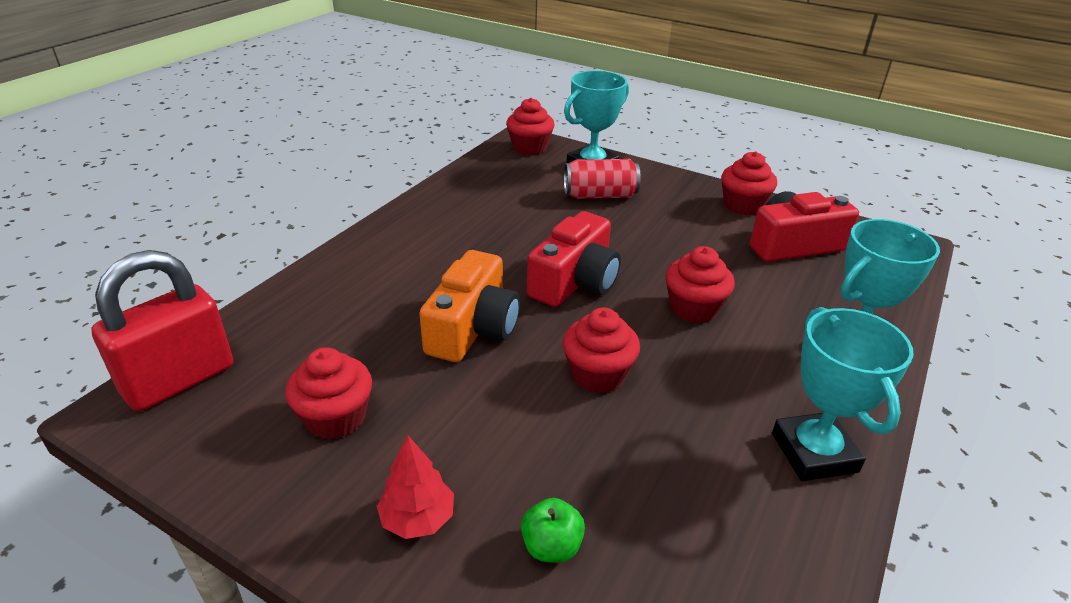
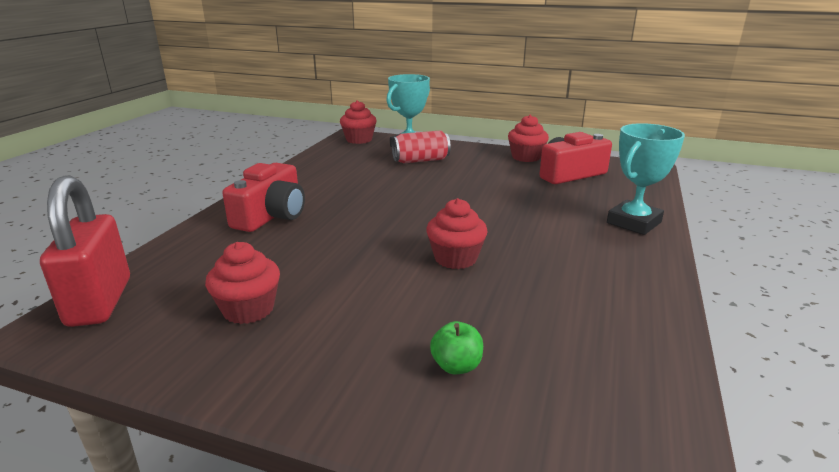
camera: 10 degrees left, 10 degrees down
red padlock [91,250,233,411] -> red padlock turned 45 degrees counterclockwise [40,175,130,327]
red tree [377,435,454,539] -> none
orange camera [419,250,520,362] -> none
red camera [527,211,621,307] -> red camera moved to [222,163,305,232]
red cupcake [665,246,735,323] -> none
turquoise trophy [772,307,914,481] -> none

